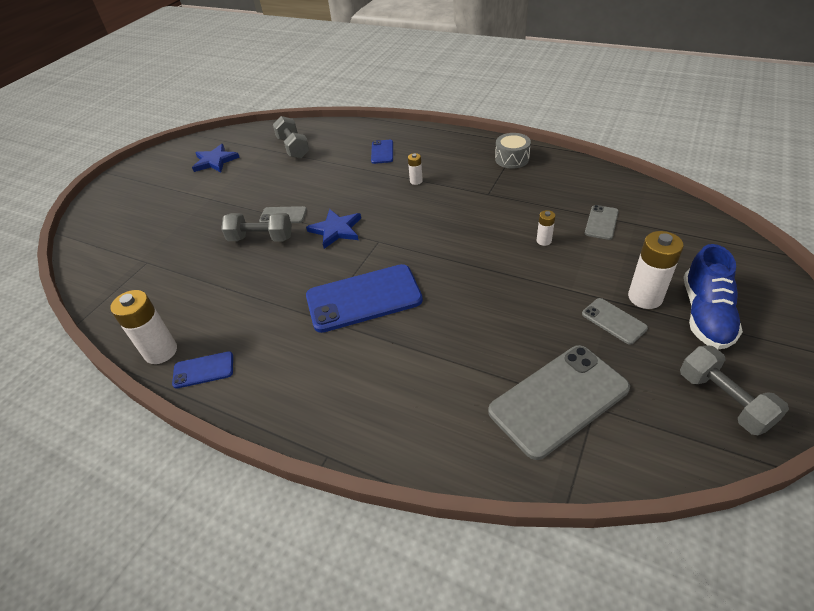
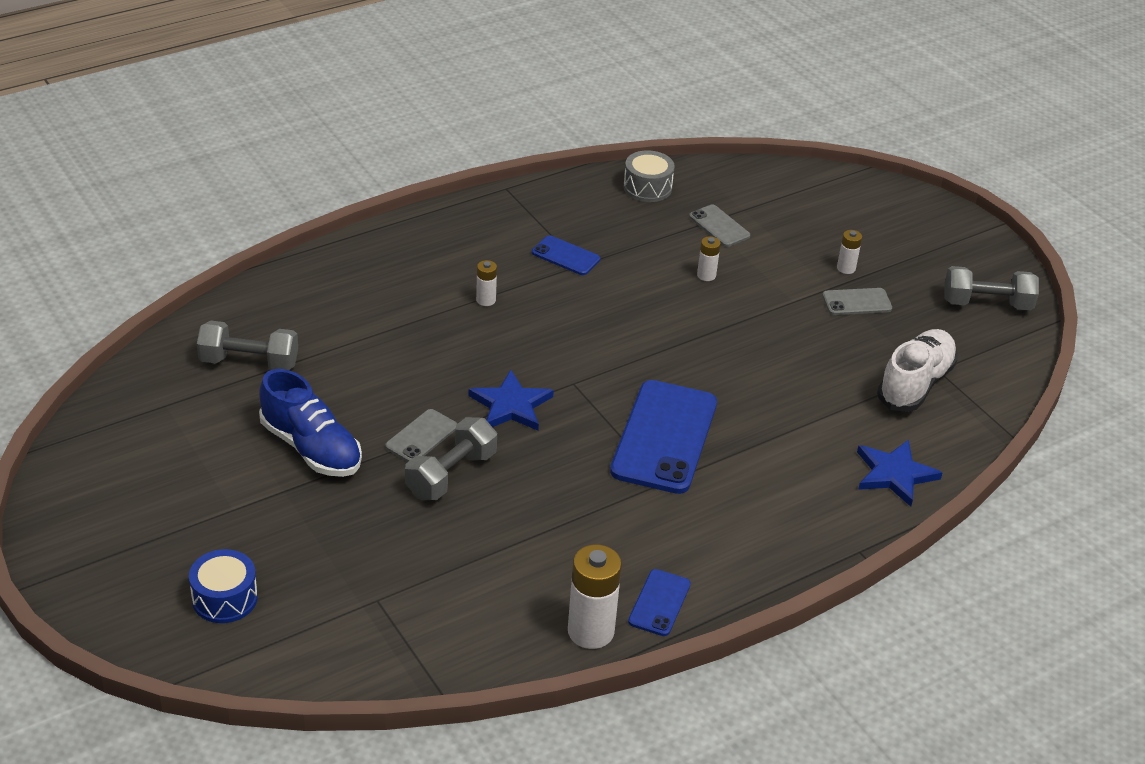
camera: 65 degrees left, 5 degrees down
blue star [192,144,240,172] -> blue star moved to [857,440,942,507]
blue phone [371,140,393,164] -> blue phone moved to [532,235,600,275]
grey phone [488,345,630,460] -> white shoe [877,329,958,412]
grey drum [495,133,531,169] -> grey drum moved to [623,150,675,202]
white battery [628,231,684,309] -> white battery [837,230,862,274], size x0.51
blue shoe [684,244,743,349] -> blue shoe moved to [259,369,362,477]
none -> blue drum [189,549,258,623]

